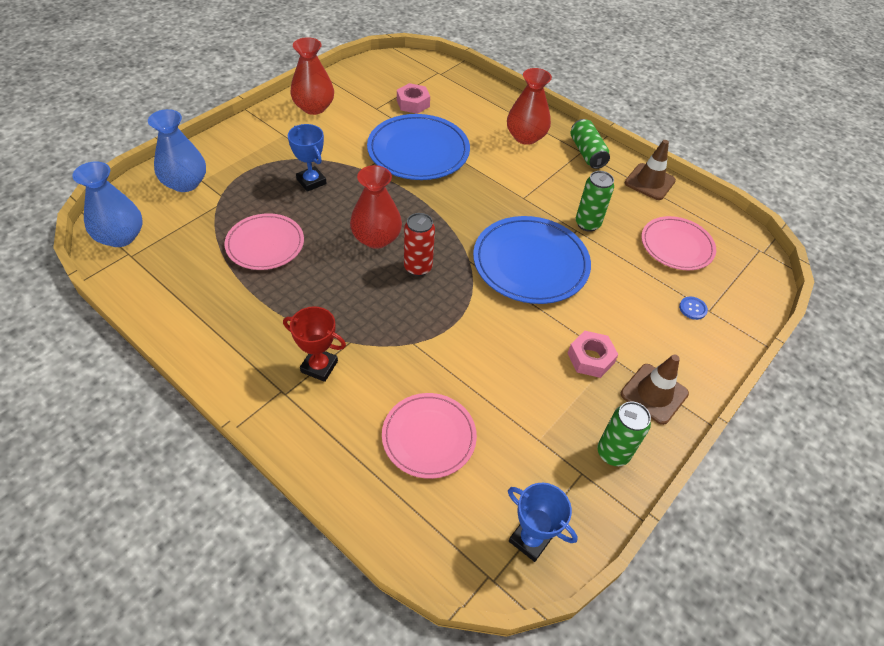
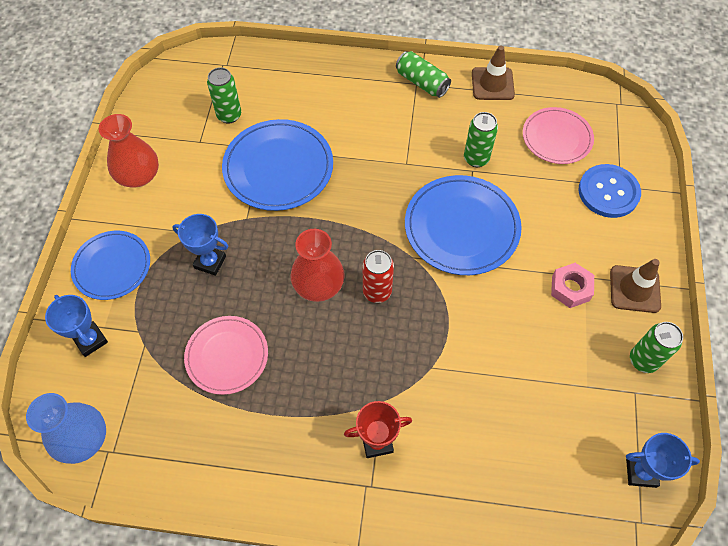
camera: 30 degrees left, 10 degrees up
blue vase [148,109,206,192] -> blue trophy [45,295,108,357]
pink plate [382,393,477,479] -> none
pink nut [397,83,430,114] -> green can [207,67,241,124]
red vase [507,68,552,145] -> none
blue button [679,297,708,320] -> blue button [578,164,641,218], size x2.38
none -> blue plate [71,231,150,300]

